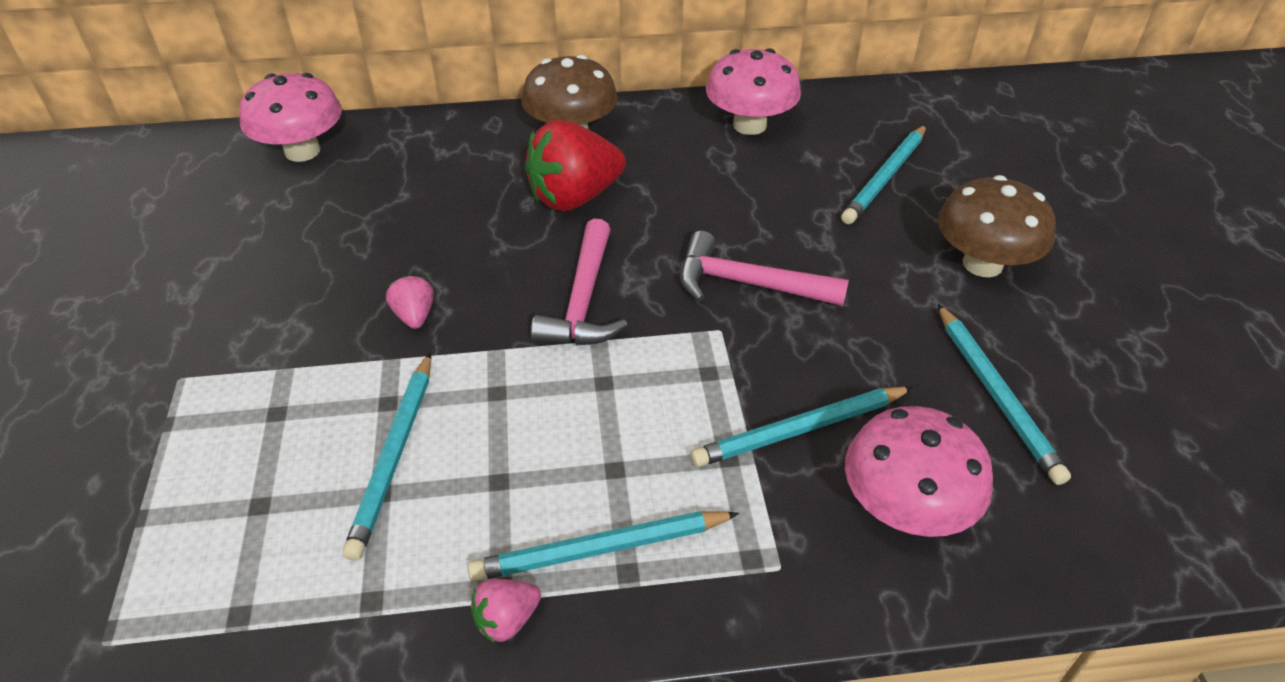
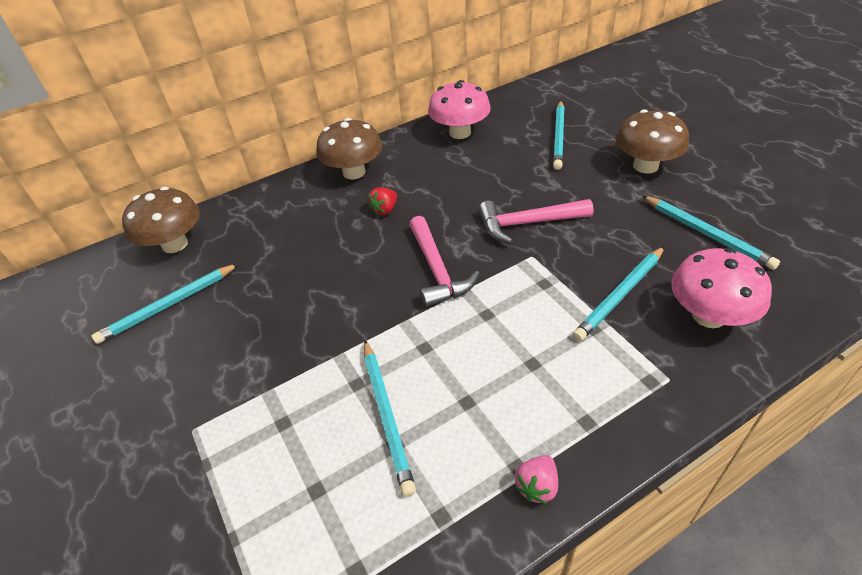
camera: 20 degrees left, 0 degrees up
pink mushroom [239,73,342,162] -> brown mushroom [122,187,200,253]
pink strawberry [386,275,434,329] -> none
turquoise pencil [468,511,739,582] -> turquoise pencil moved to [91,263,239,344]
red strawberry [525,120,626,211] -> red strawberry [368,187,397,215], size x0.47

